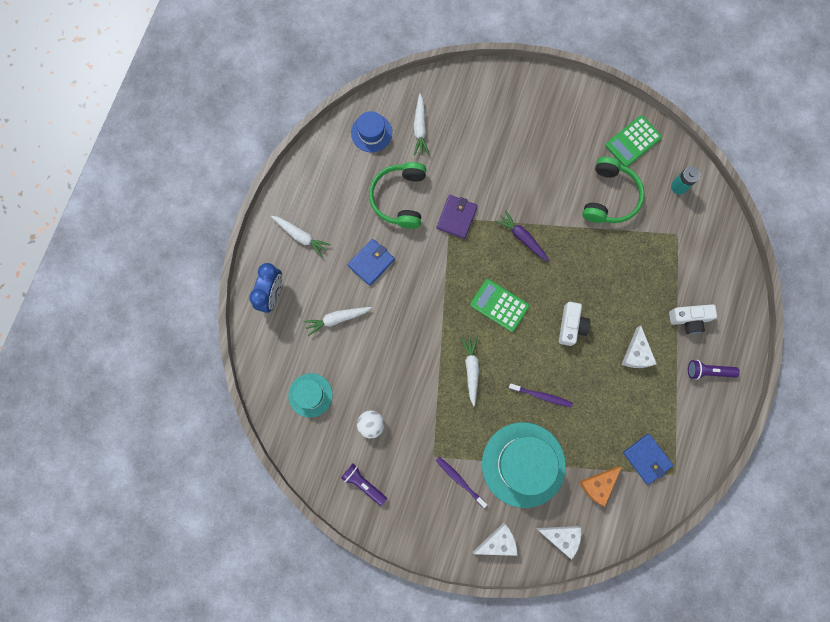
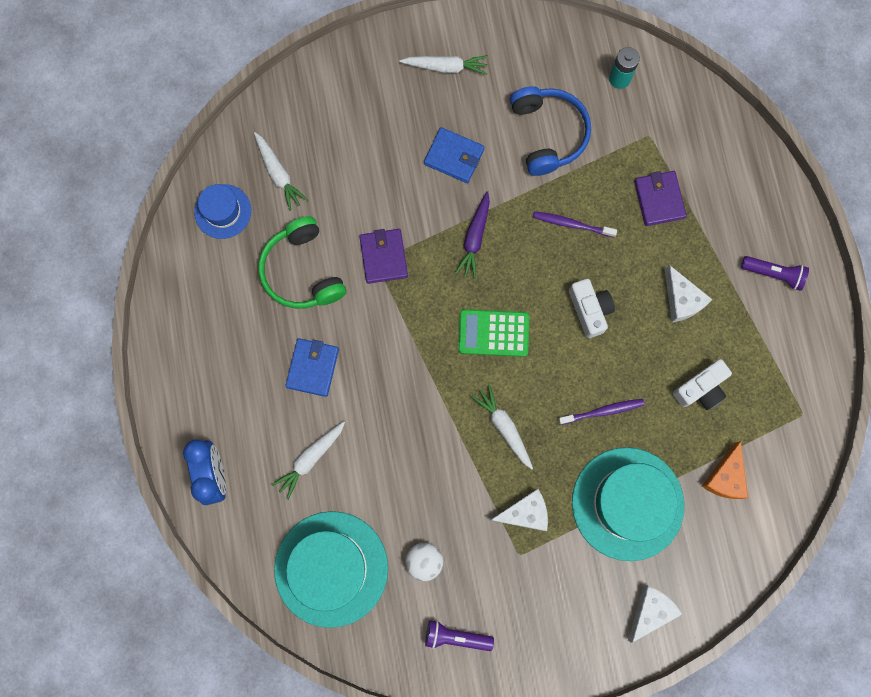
camera: 30 degrees left, 0 degrees up
white carrot [271,216,331,257] -> white carrot moved to [399,55,488,75]
turquoise hat [288,373,333,418] -> turquoise hat [274,511,388,628], size x1.87
purple toothbrush [436,457,487,508] -> purple toothbrush moved to [533,211,617,237]
purple carrot [495,210,550,261] -> purple carrot turned 90 degrees counterclockwise [455,191,490,279]
white cheese [536,526,581,559] -> white cheese moved to [490,489,548,531]
green headphones [582,157,645,223] -> blue headphones [510,86,591,176]
green calculator [605,115,662,167] -> none
blue wallet [623,434,673,485] -> blue wallet moved to [424,127,485,183]
white camera [669,304,717,334] -> white camera moved to [673,359,732,410]
purple flashlight [688,360,740,380] -> purple flashlight turned 135 degrees counterclockwise [741,256,809,291]
none -> purple wallet [634,171,687,226]

